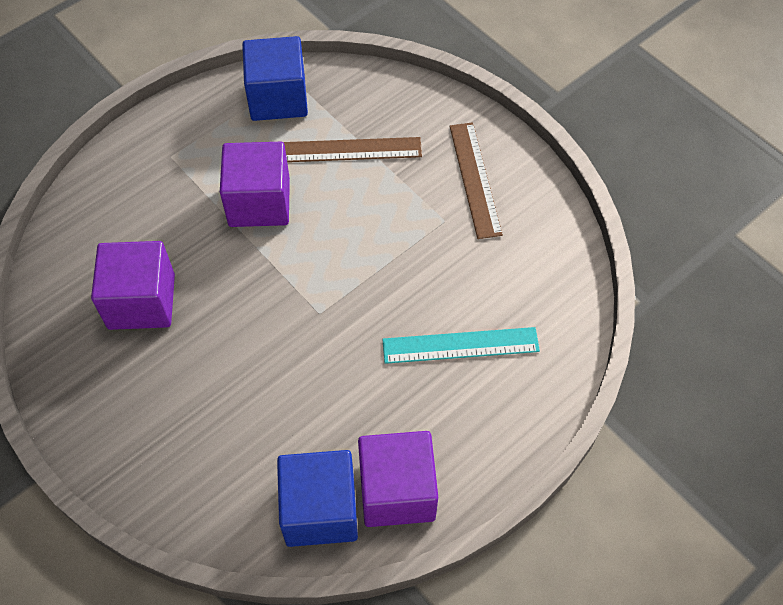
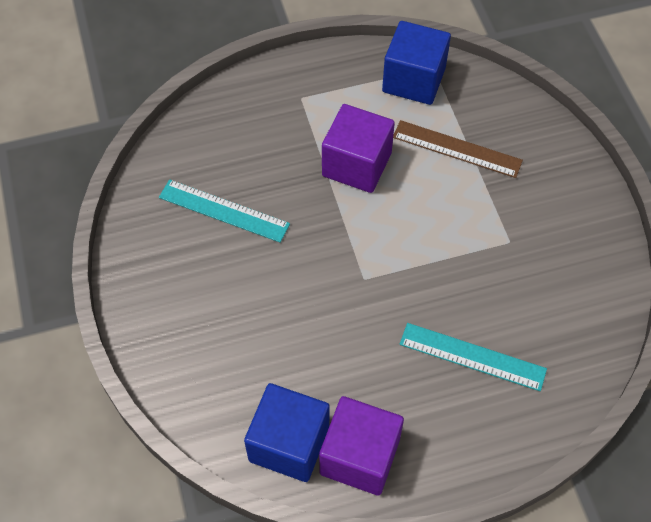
camera: 25 degrees right, 0 degrees up
purple cube [91,241,175,330] -> turquoise ruler [159,179,290,243]
brown ruler [450,122,503,239] -> none

